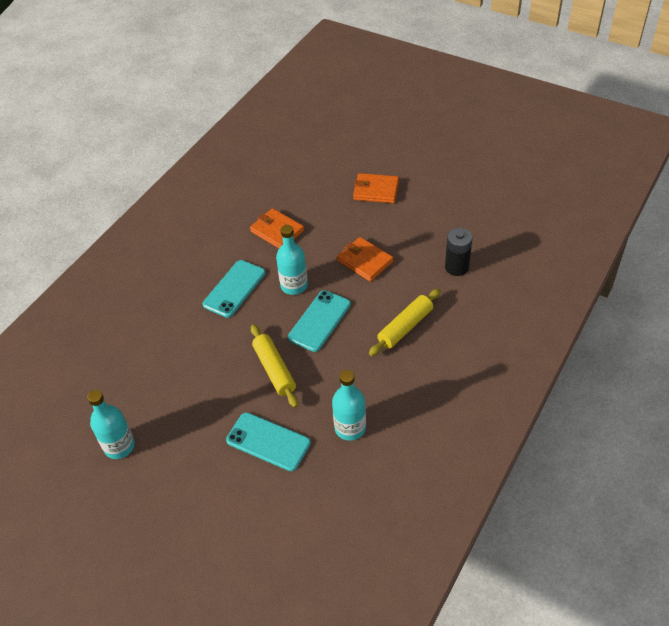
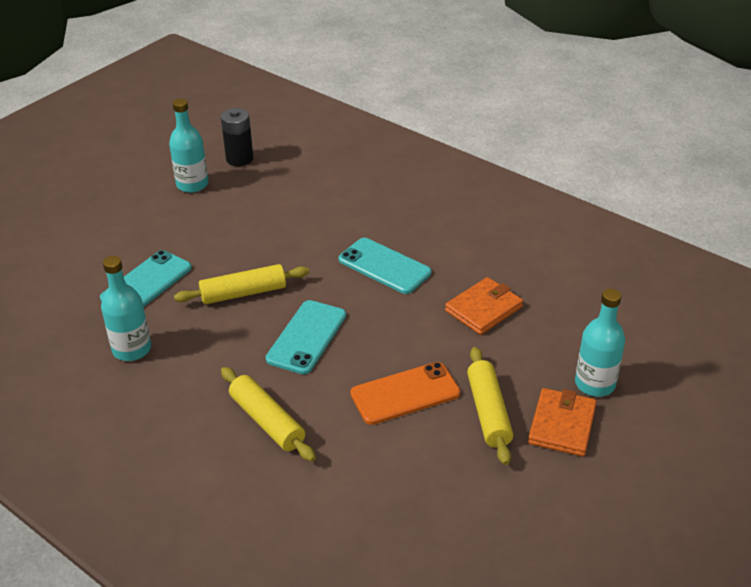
camera: 95 degrees right, 10 degrees down
turquoise bottle [276,225,308,295] -> turquoise bottle moved to [575,288,625,397]
turquoise phone [288,290,351,352] -> turquoise phone turned 75 degrees clockwise [266,300,346,374]
orange wallet [337,237,393,282] -> orange phone [350,362,460,425]
black battery [445,228,473,276] -> black battery moved to [221,108,254,166]
none -> yellow rolling pin [467,347,513,465]

